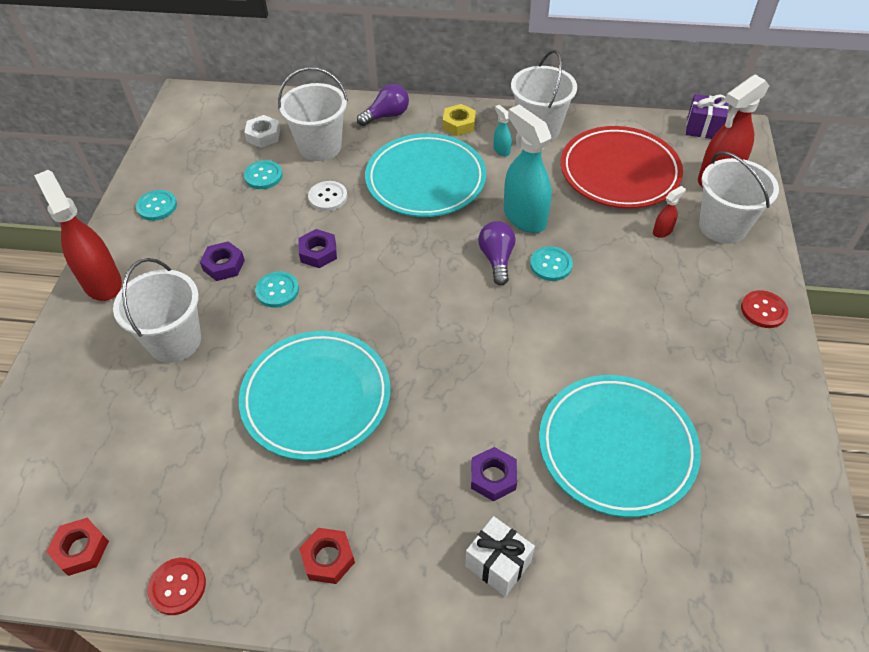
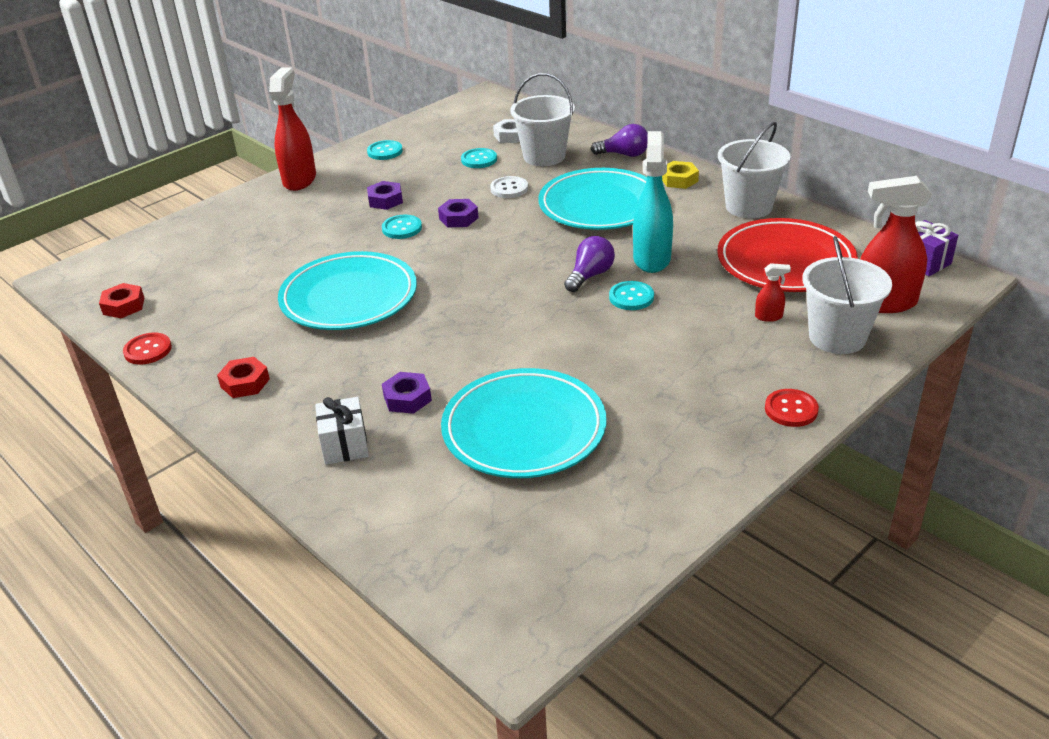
camera: 40 degrees right, 15 degrees down
white bucket [113,258,201,363] -> none
turquoise spray bottle [493,105,512,156] -> none

